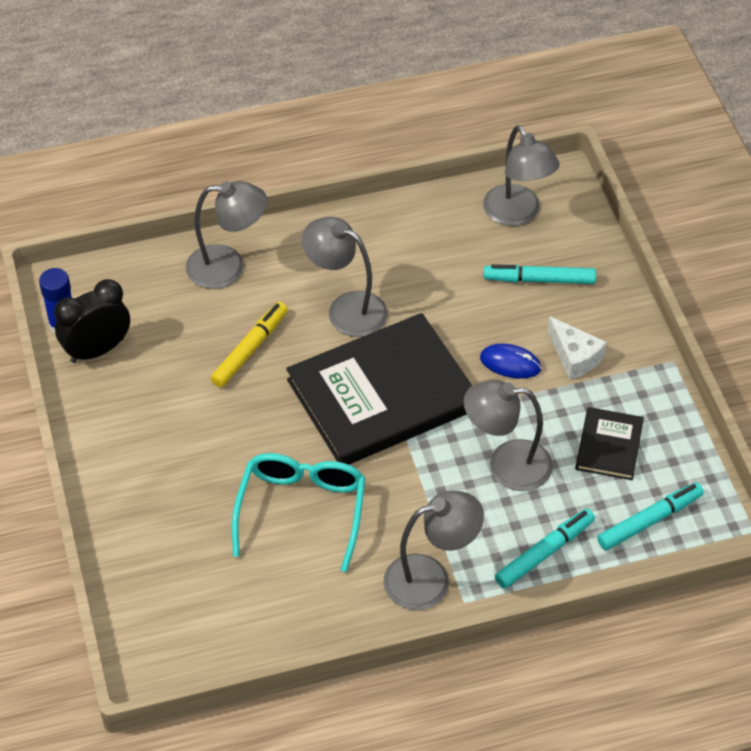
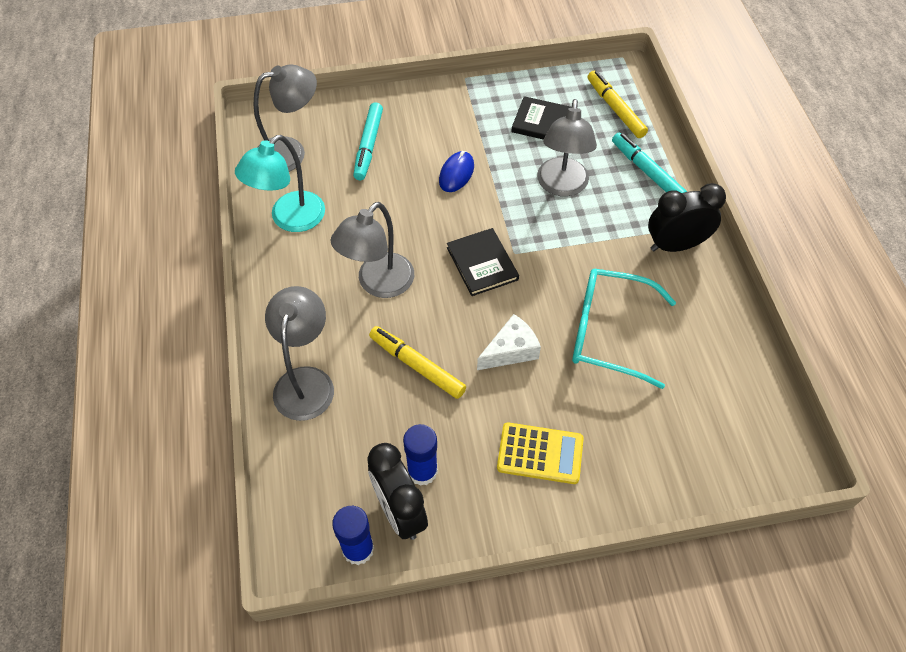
camera: 85 degrees left, 5 degrees up
black book [286,313,472,465] -> black book [447,228,519,296], size x0.46
grey lamp [383,491,484,610] -> black clock [648,183,726,252]
white cheese [548,316,607,380] -> white cheese moved to [477,314,541,370]
turquoise marker [597,482,704,550] -> yellow marker [587,71,648,138]
none -> turquoise lamp [235,135,325,232]
none -> blue glue stick [403,424,438,486]
none -> yellow calculator [497,422,584,484]

